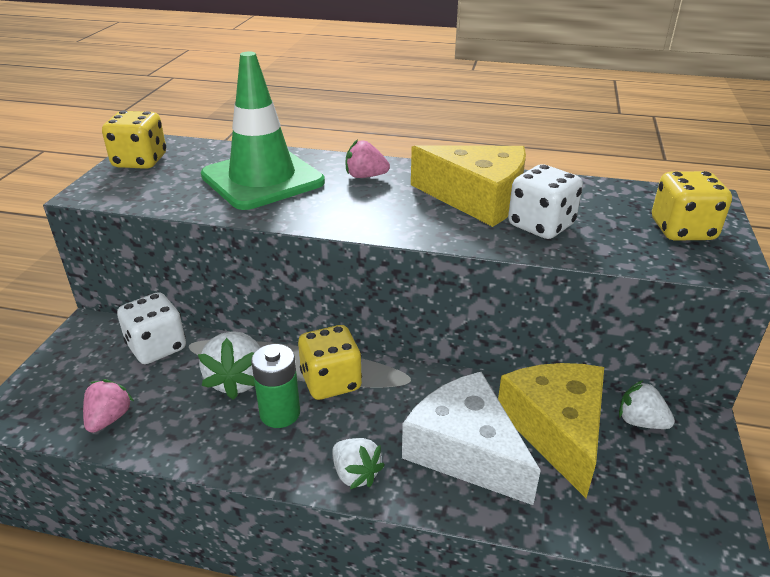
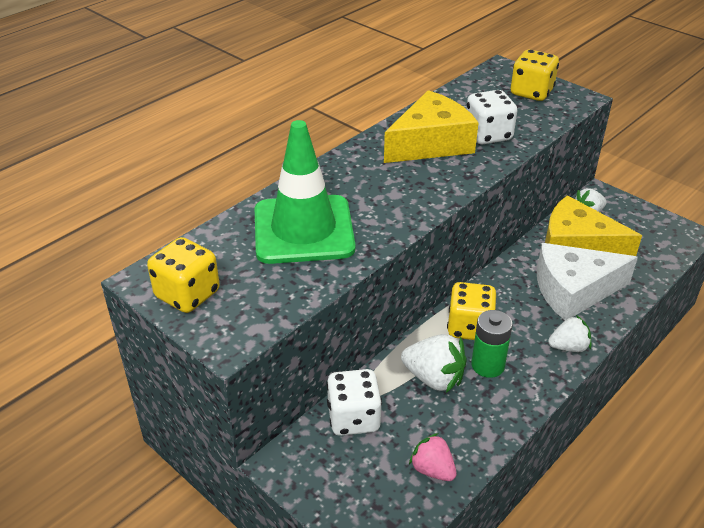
camera: 60 degrees left, 5 degrees up
pink strawberry [345,139,390,178] -> none

